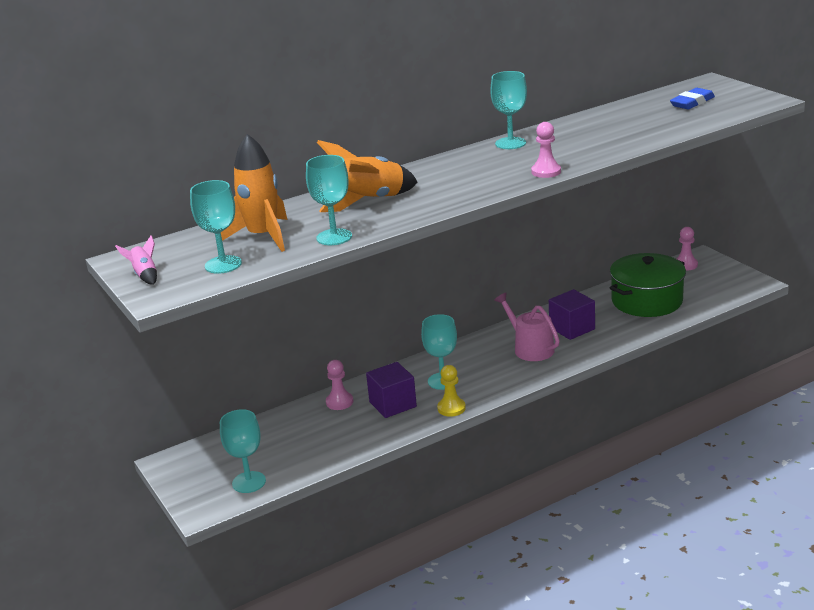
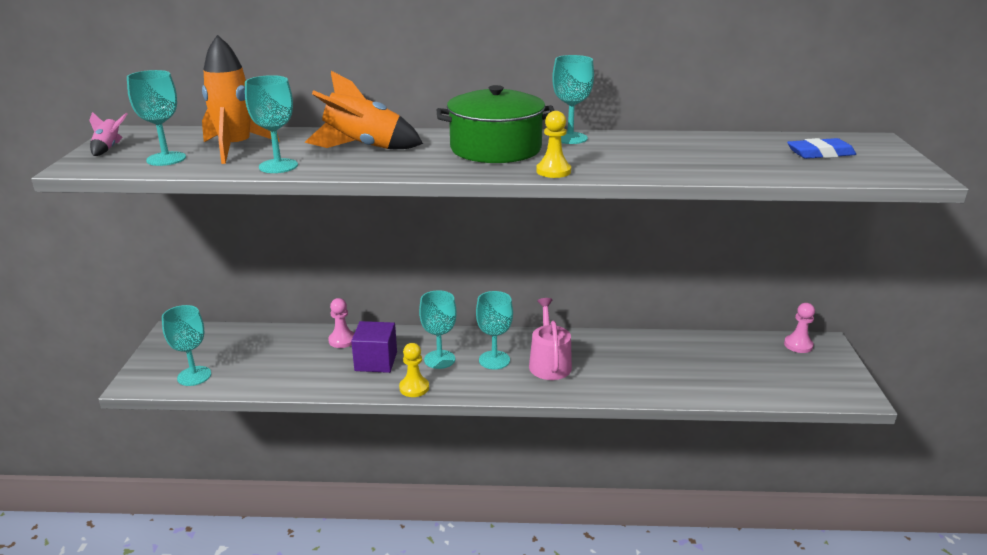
camera: 30 degrees right, 0 degrees up
pink pawn [531,122,561,178] -> yellow pawn [536,111,571,178]
purple cube [549,289,595,340] -> none
green pot [610,253,686,317] -> green pot moved to [437,85,555,163]
none -> turquoise goblet [476,291,513,369]

